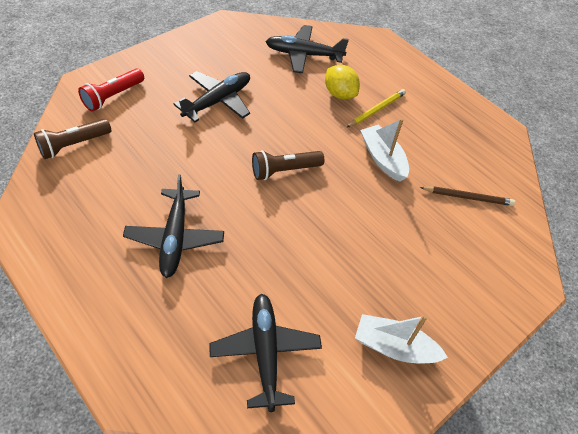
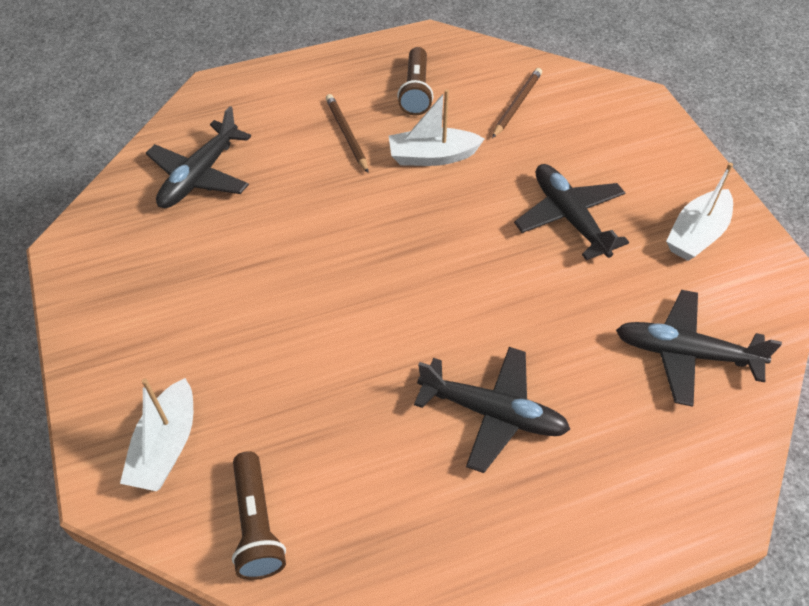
camera: 65 degrees left, 0 degrees up
red flashlight [78,68,144,111] -> white boat [120,378,193,491]
black plane [174,71,250,122] -> black plane moved to [514,164,629,260]
brown flashlight [252,151,324,180] -> brown flashlight moved to [397,47,433,115]
yellow lemon [325,65,360,99] -> none
yellow pencil [346,89,406,128] -> brown pencil [326,94,369,173]

